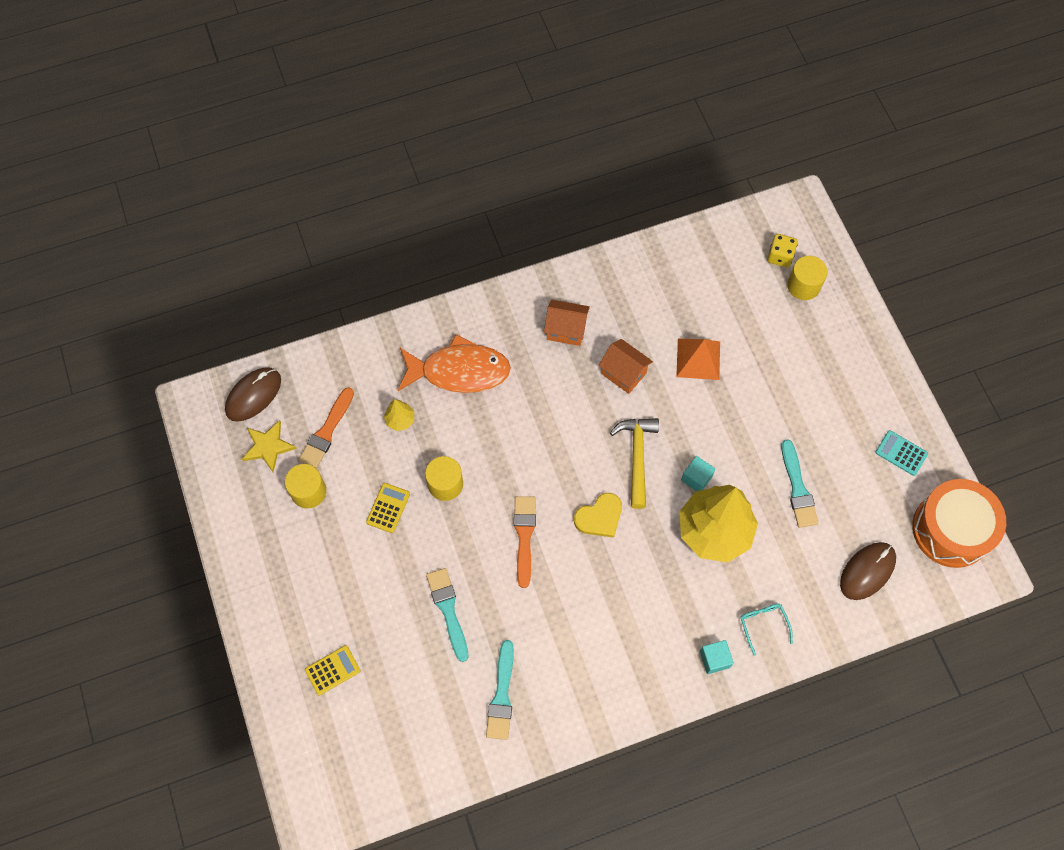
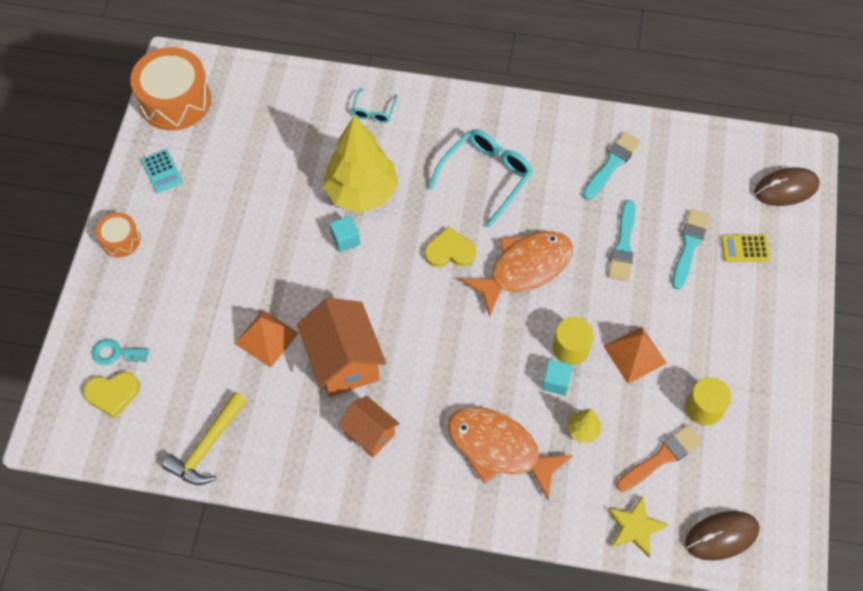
camera: 150 degrees left, 5 degrees down
yellow star [242,420,297,472] -> yellow star moved to [608,496,669,557]
yellow calculator [366,483,410,533] -> orange pyramid [603,327,667,383]
orange brush [514,496,536,588] -> orange fish [461,231,573,317]
orange house [598,339,653,394] -> orange house [297,298,386,397], size x1.67
yellow hammer [610,418,659,509] -> yellow hammer moved to [162,392,247,485]
turquoise cube [700,640,734,674] -> turquoise cube moved to [542,359,573,396]
yellow dice [767,234,798,268] -> yellow heart [83,372,140,418]
turquoise brush [781,439,819,528] -> turquoise brush moved to [672,209,710,289]
yellow cylinder [787,256,827,300] -> turquoise key [92,339,149,365]
brown mouse [840,542,896,600] -> brown mouse moved to [754,167,820,206]
none -> orange drum [96,212,140,257]
none -> turquoise glasses [428,129,533,228]

